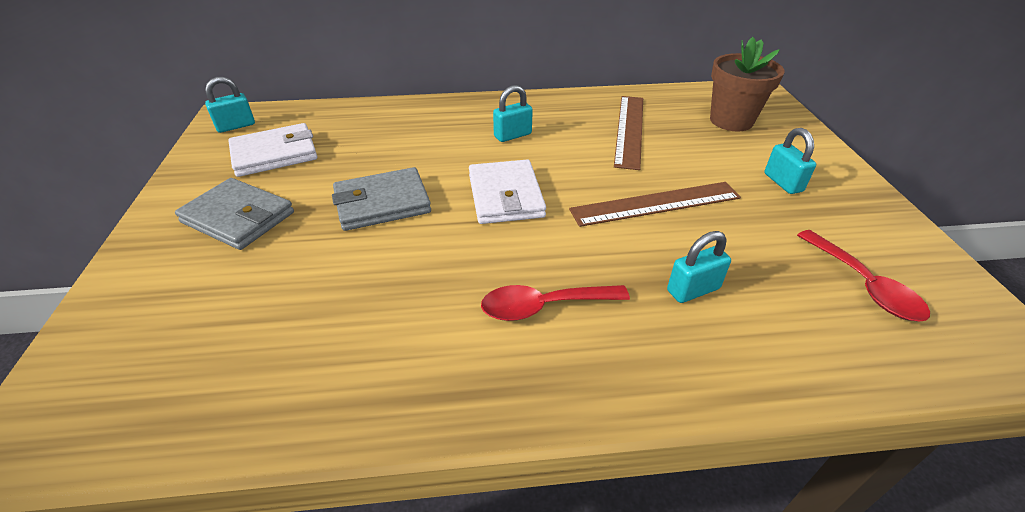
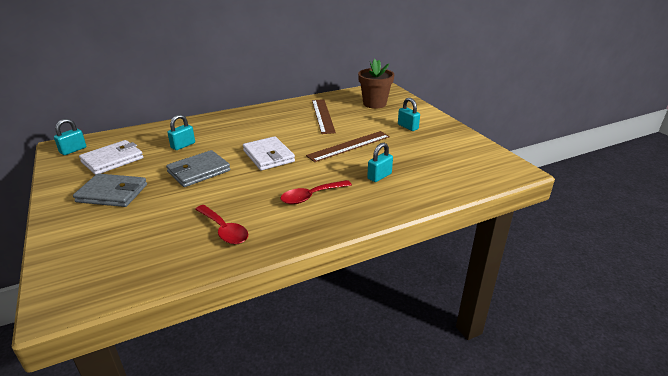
camera: 20 degrees left, 10 degrees down
turquoise padlock [493,85,533,142] -> turquoise padlock moved to [167,114,195,150]
red spoon [797,230,930,322] -> red spoon moved to [195,205,248,244]

